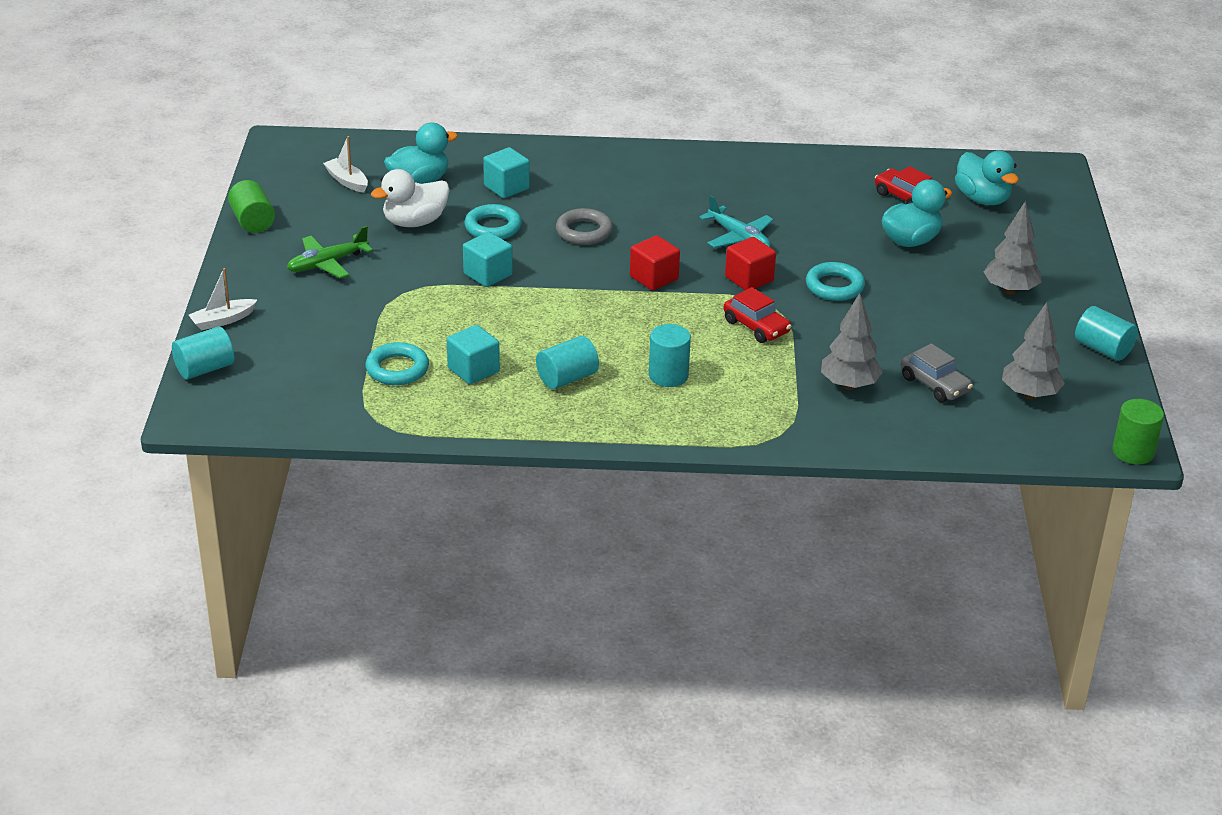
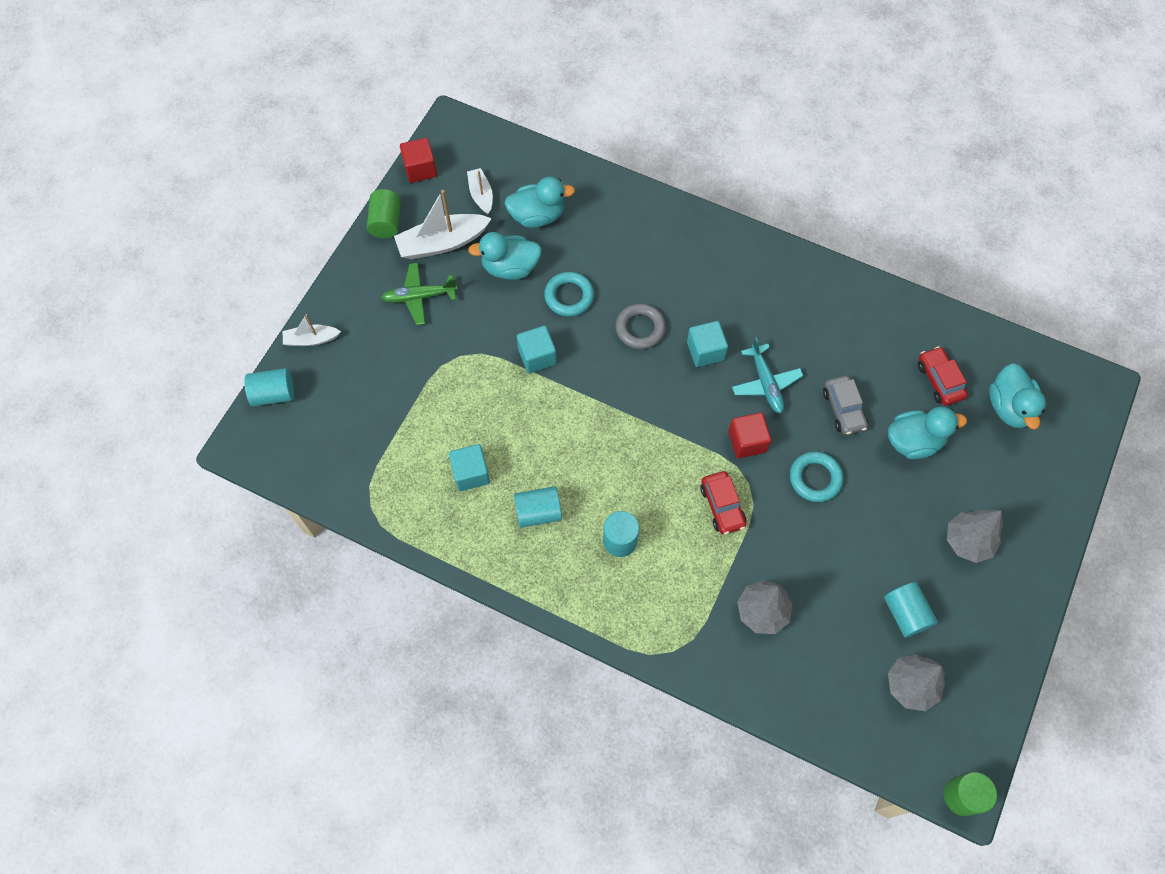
camera: 25 degrees right, 30 degrees up
turquoise ring [366,342,429,385] -> none
white duck [371,169,450,227] -> turquoise duck [468,232,542,280]
turquoise cube [483,147,530,198] -> turquoise cube moved to [687,321,728,367]
red cube [630,235,680,291] -> red cube moved to [400,138,437,183]
grey car [901,343,973,402] -> grey car moved to [823,376,868,435]
turquoise cylinder [1075,306,1138,361] -> turquoise cylinder moved to [884,582,938,638]
none -> white boat [394,190,492,259]

